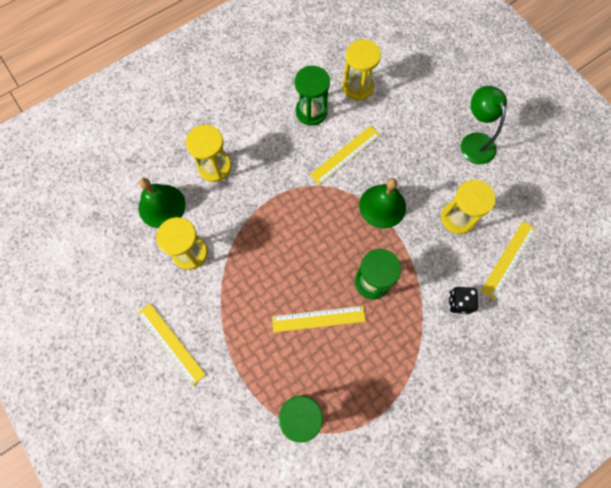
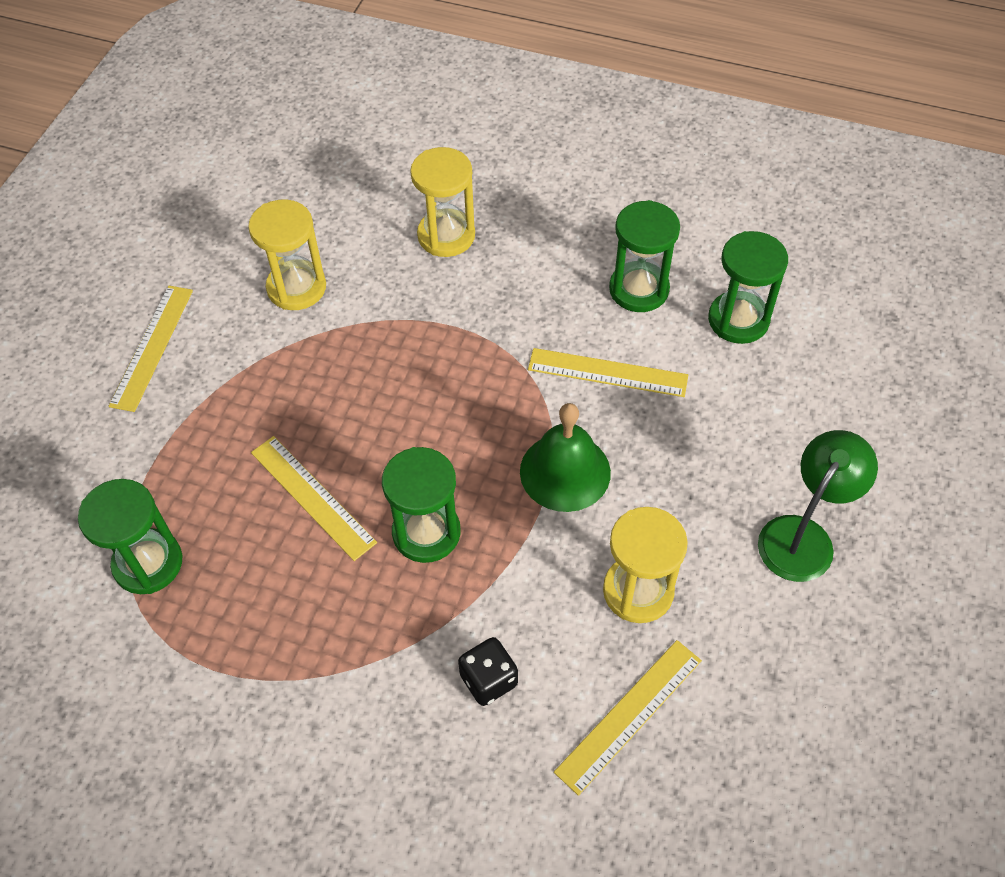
camera: 55 degrees right, 15 degrees down
green bell [138,178,185,228] -> none
yellow hourglass [342,39,381,101] -> green hourglass [708,231,788,344]
yellow ruler [481,221,536,300] -> yellow ruler turned 45 degrees counterclockwise [554,640,702,796]

